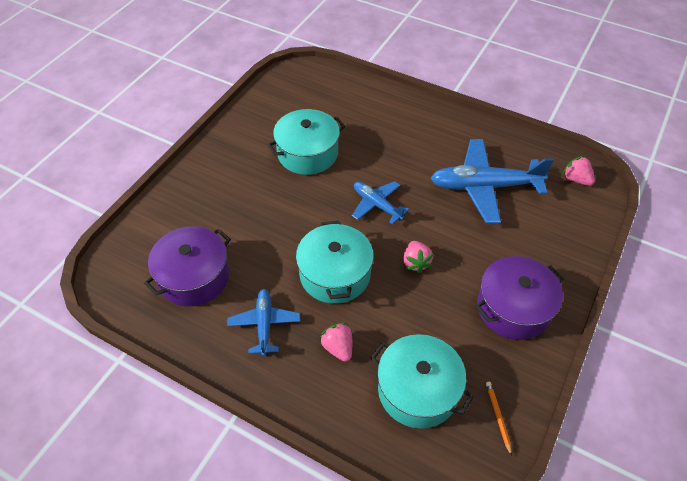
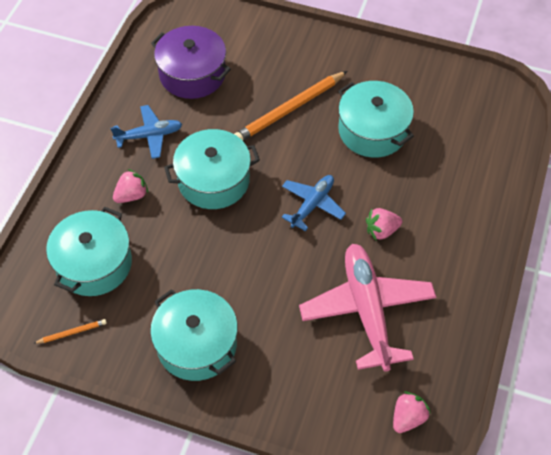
camera: 80 degrees right, 5 degrees up
pink strawberry [403,241,433,273] -> pink strawberry moved to [366,208,402,240]
blue plane [430,139,554,223] -> pink plane [299,244,436,372]
purple pot [476,256,564,340] -> turquoise pot [150,289,238,381]
none -> orange pencil [234,71,347,141]

